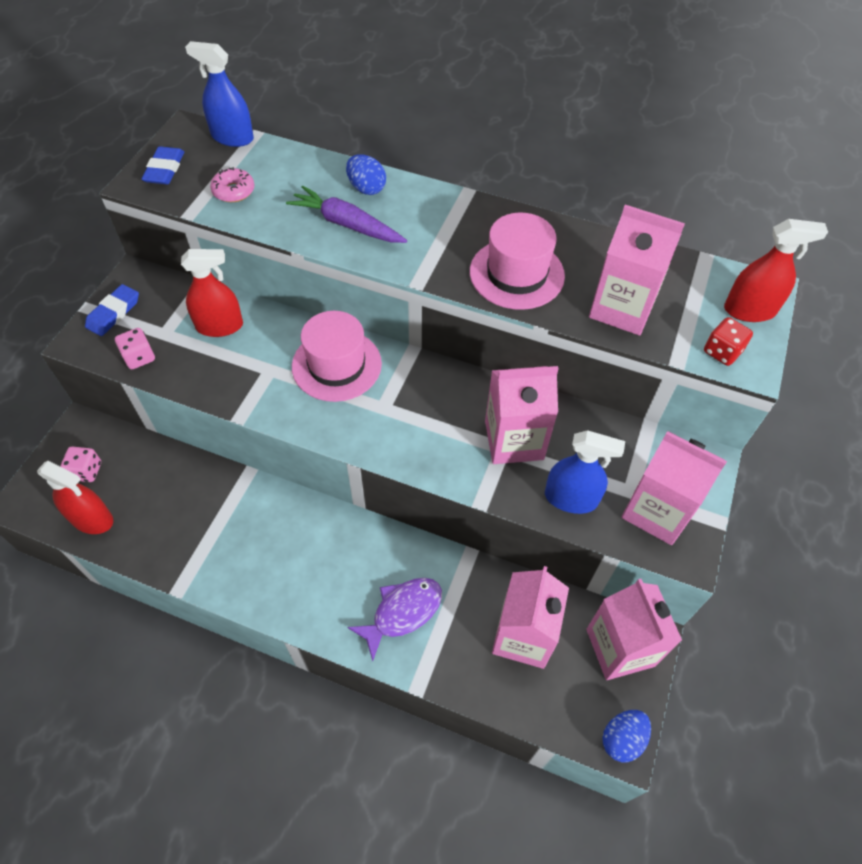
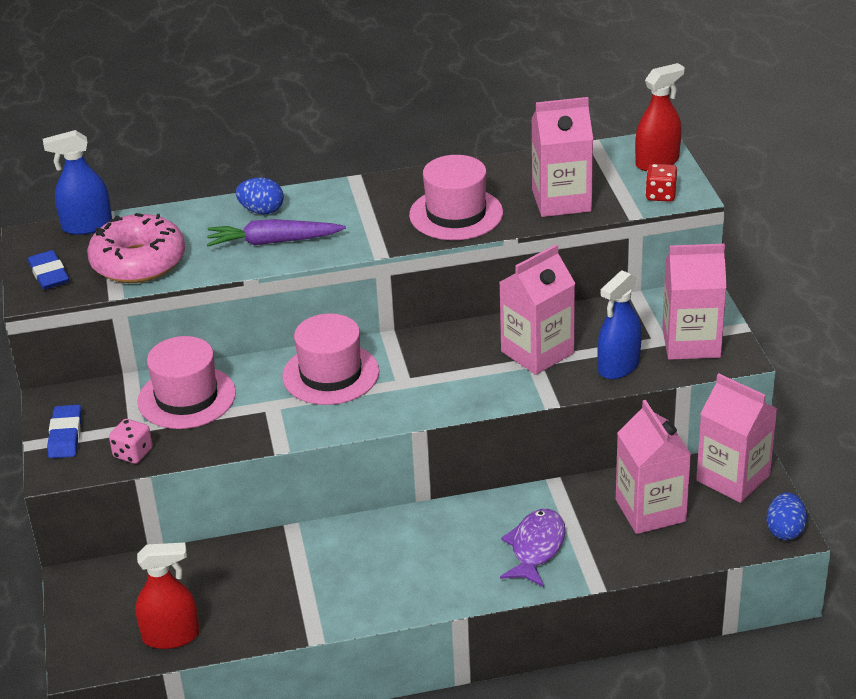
camera: 30 degrees left, 20 degrees down
pink dice [60,446,101,482] -> none
red spray bottle [181,249,243,337] -> pink hat [137,336,236,429]
pink donut [210,167,254,202] -> pink donut [87,213,185,283], size x2.06
blue spray bottle [545,430,625,514] -> blue spray bottle turned 150 degrees clockwise [597,270,642,379]

